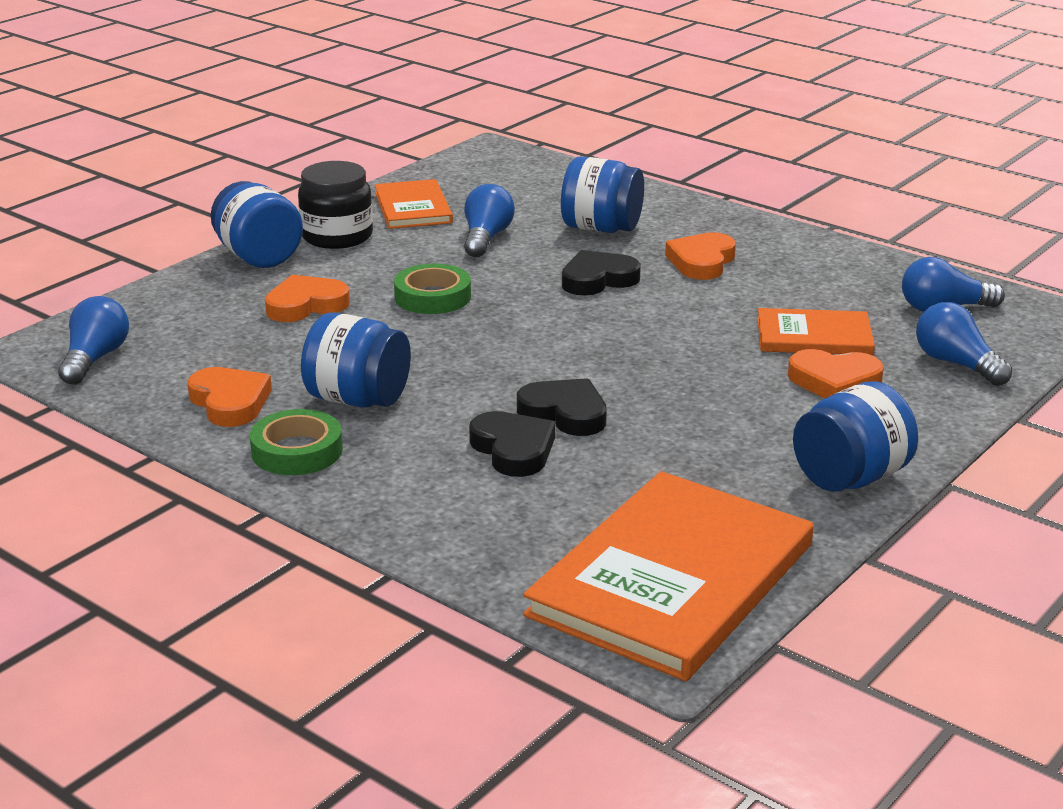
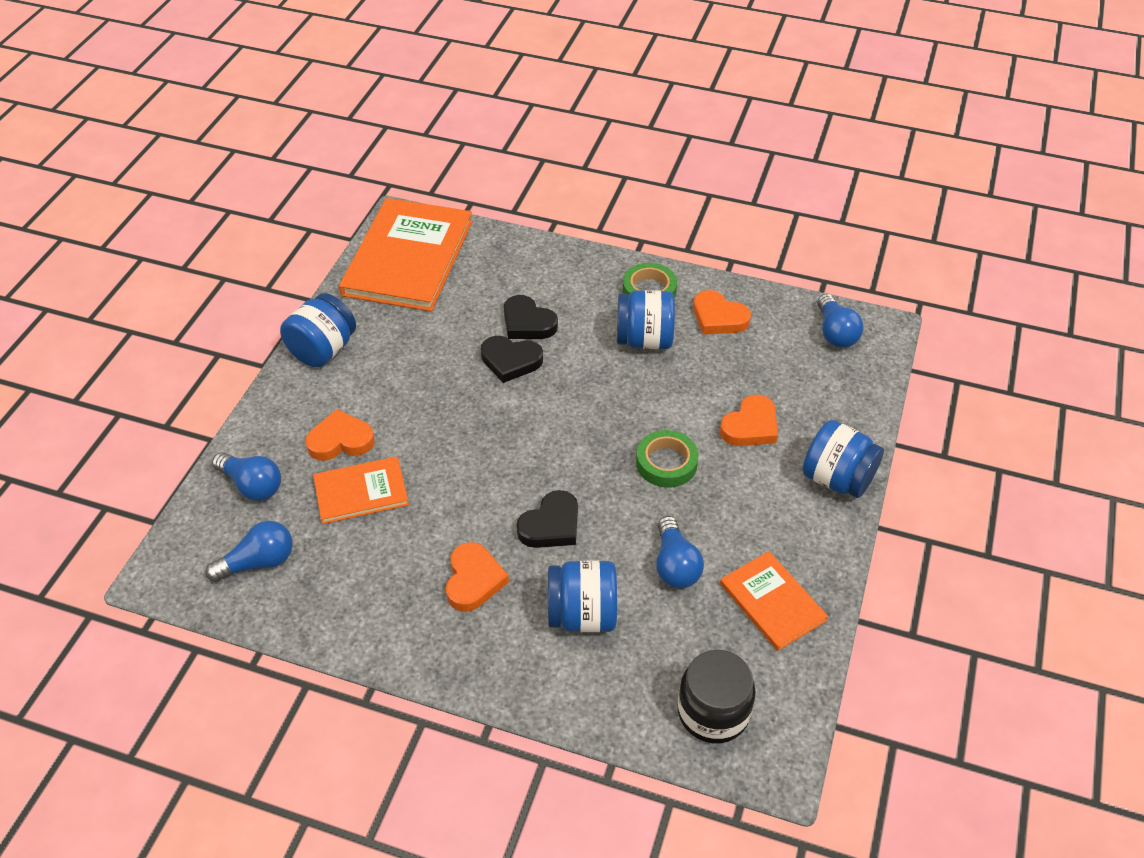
camera: 160 degrees right, 20 degrees up
black jar [298,161,373,249] -> black jar moved to [678,650,756,743]

